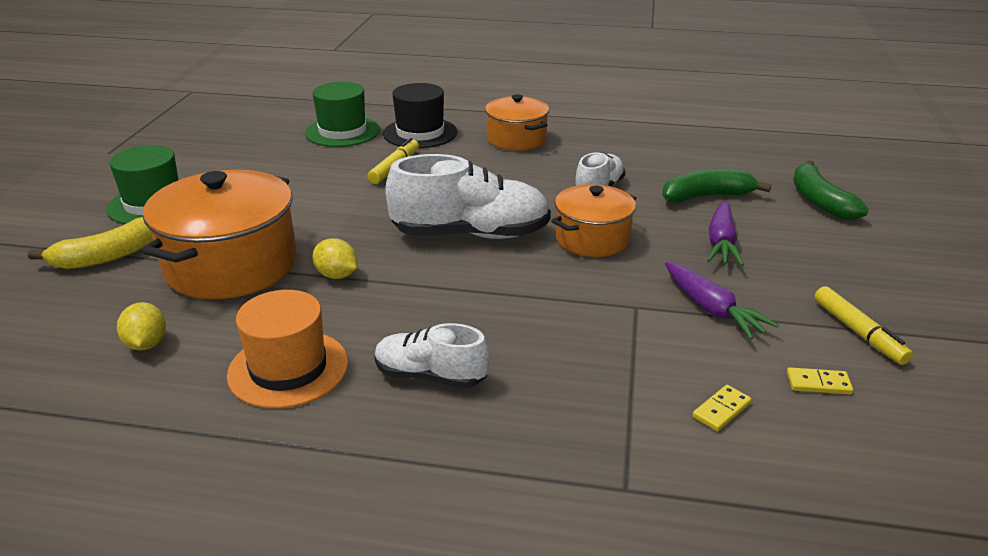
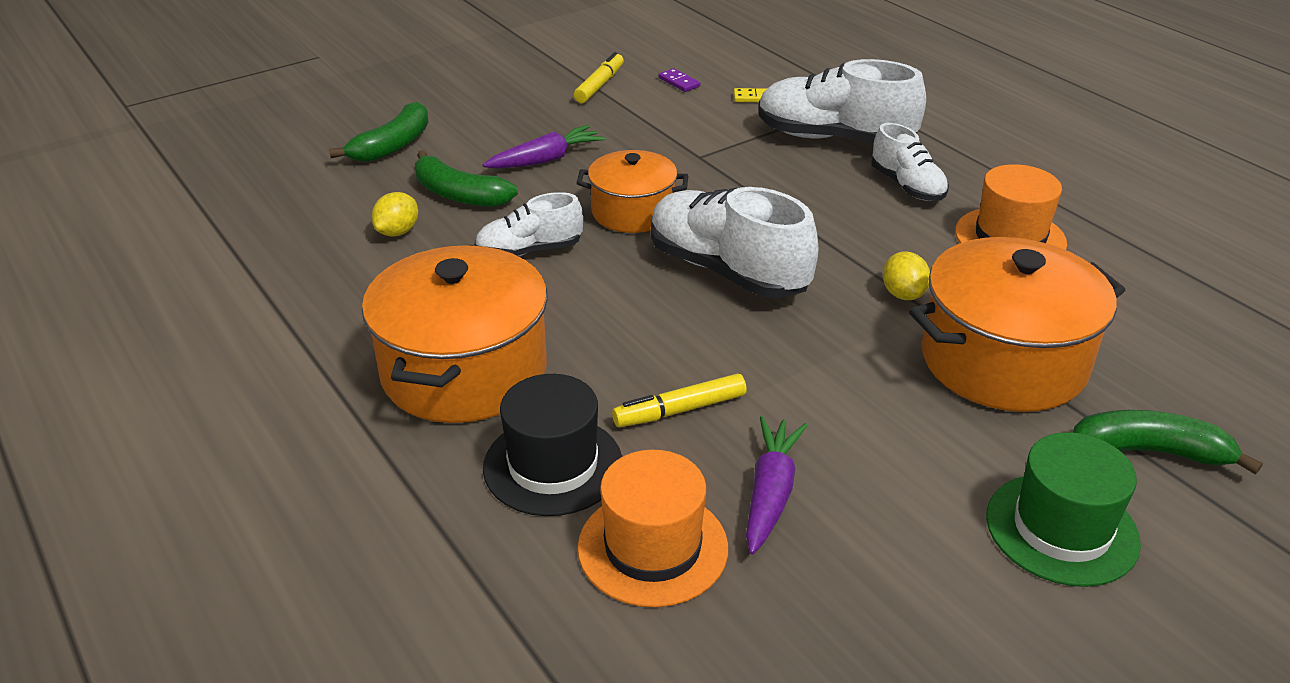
camera: 135 degrees left, 5 degrees up
yellow banana [28,217,153,269] -> green banana [1073,410,1263,475]
yellow lemon [117,302,166,350] -> yellow lemon moved to [372,192,418,237]
green hat [305,82,380,147] -> orange hat [577,450,728,607]
orange pot [485,94,549,151] -> orange pot [362,245,548,423], size x1.66
purple carrot [665,262,779,339] -> purple carrot moved to [746,416,808,555]
yellow domino [787,367,853,394] -> purple domino [658,68,700,92]
none -> white shoe [758,59,926,144]

